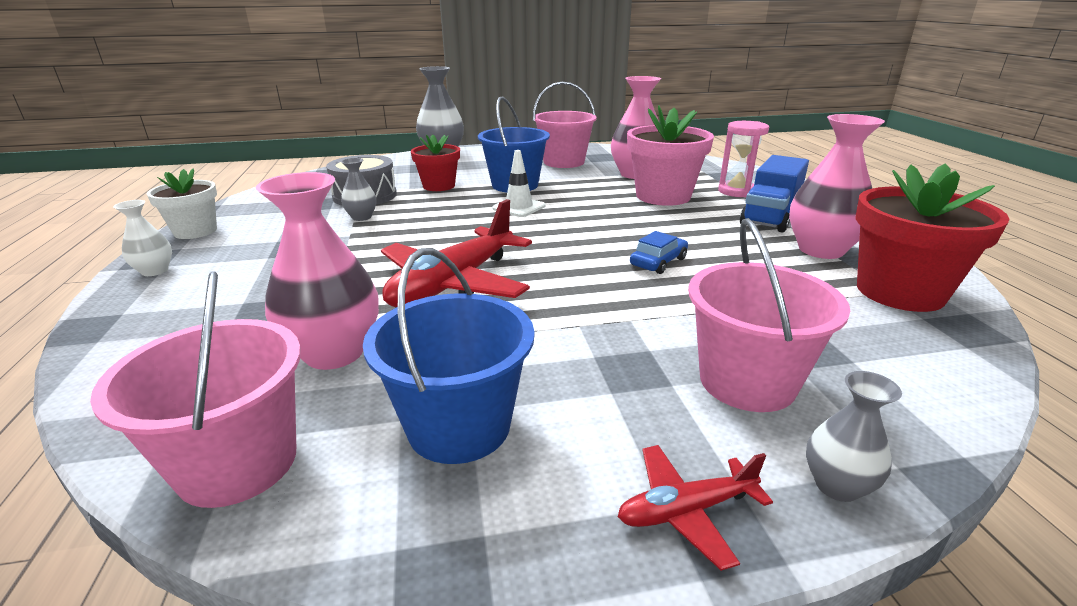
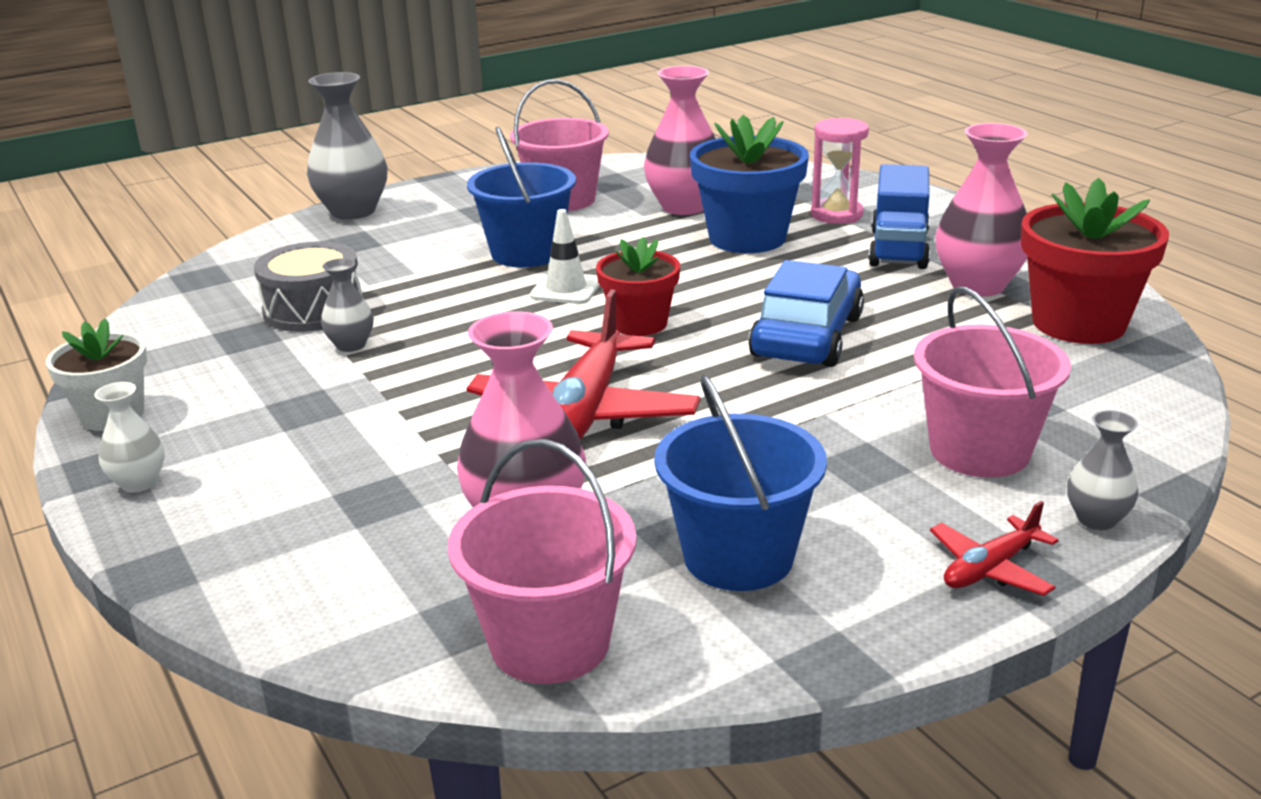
camera: 20 degrees left, 0 degrees up
red flower pot [411,134,460,191] -> red flower pot moved to [596,237,680,336]
pink flower pot [627,105,714,206] -> blue flower pot [690,115,809,253]
blue car [630,231,688,274] -> blue car [748,260,864,367], size x1.96

